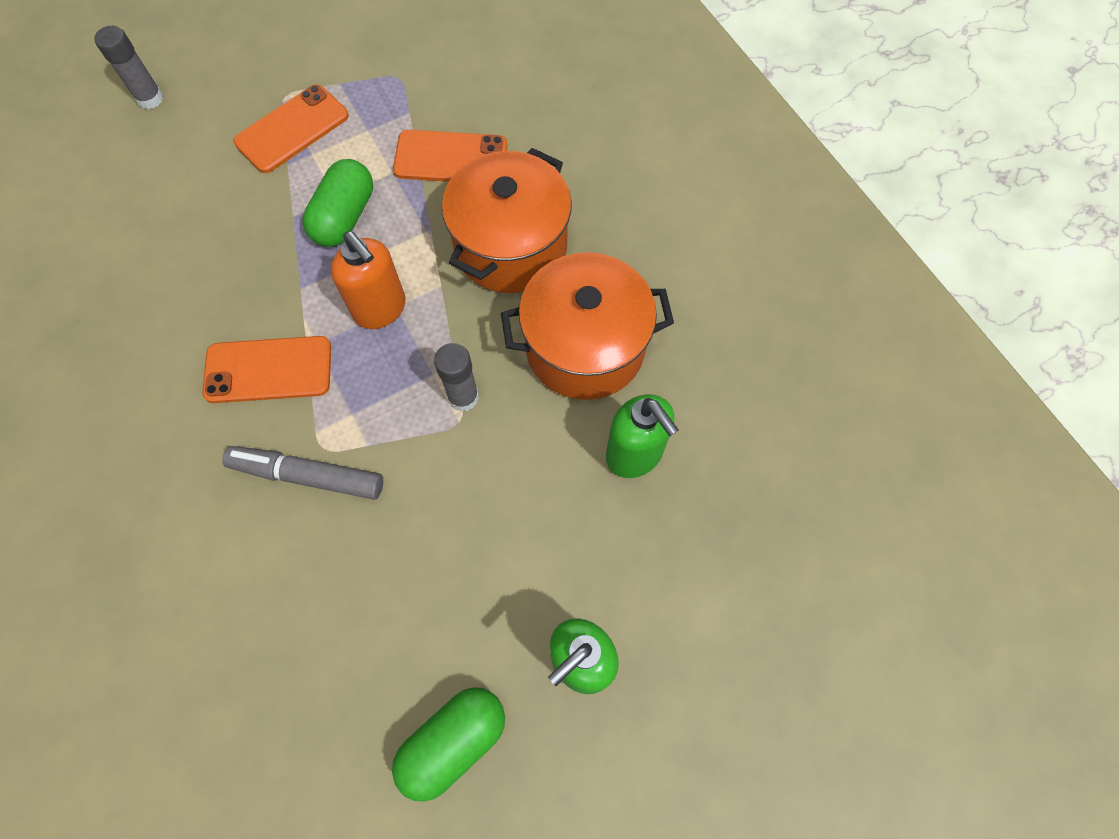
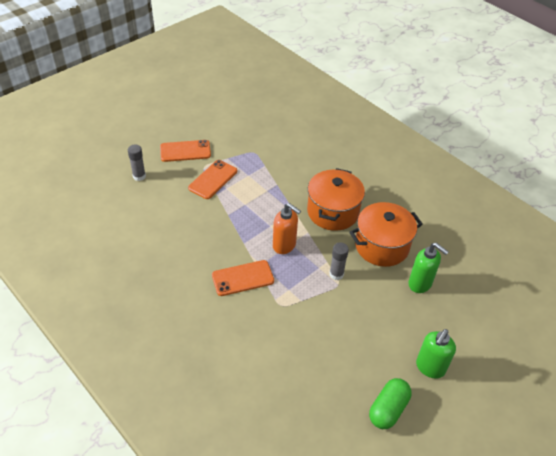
camera: 15 degrees left, 20 degrees down
grey marker [222,446,383,500] -> none
green capsule [303,159,373,247] -> none
orange phone [393,130,507,182] -> orange phone moved to [160,140,211,162]

